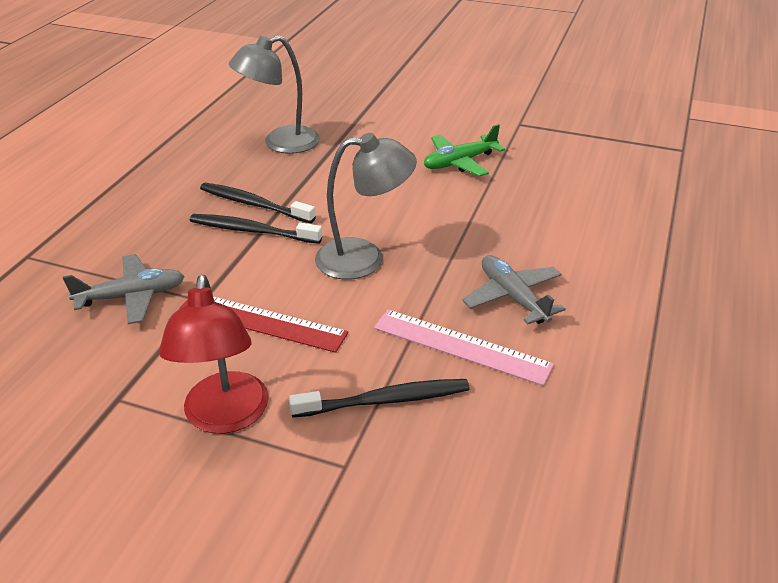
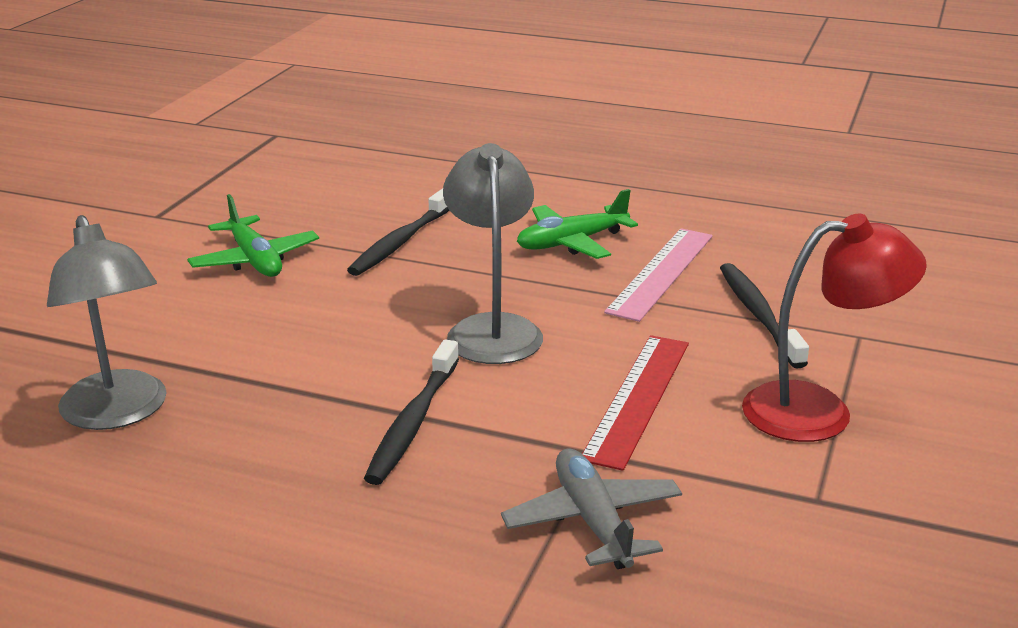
camera: 90 degrees left, 10 degrees down
black toothbrush [200,183,316,223] -> black toothbrush moved to [347,188,449,276]
grey plane [462,255,566,325] -> green plane [517,189,638,259]

